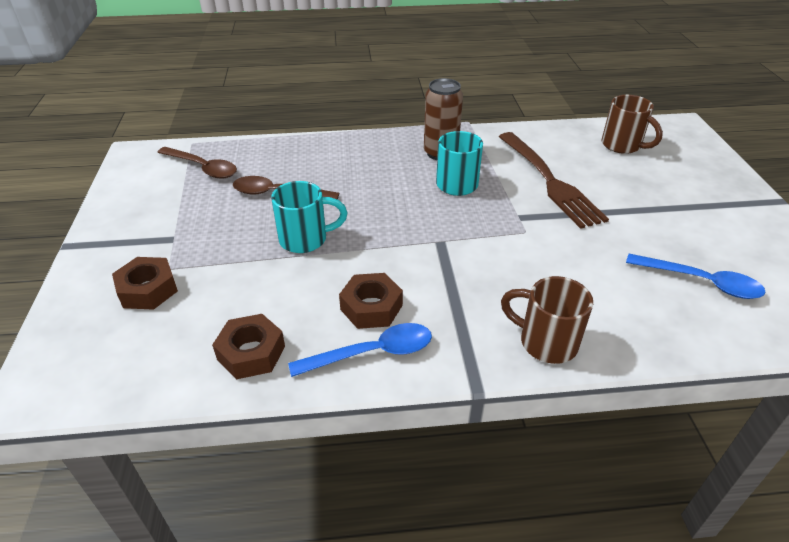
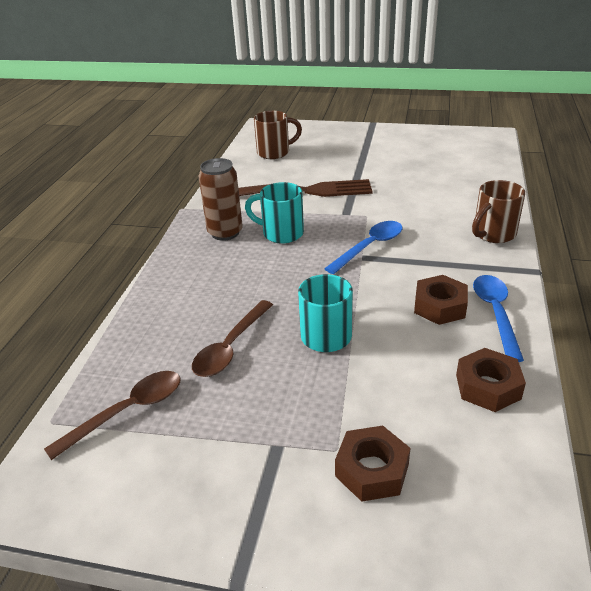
camera: 70 degrees left, 5 degrees down
blue spoon [626,254,766,299] -> blue spoon moved to [324,221,402,274]

